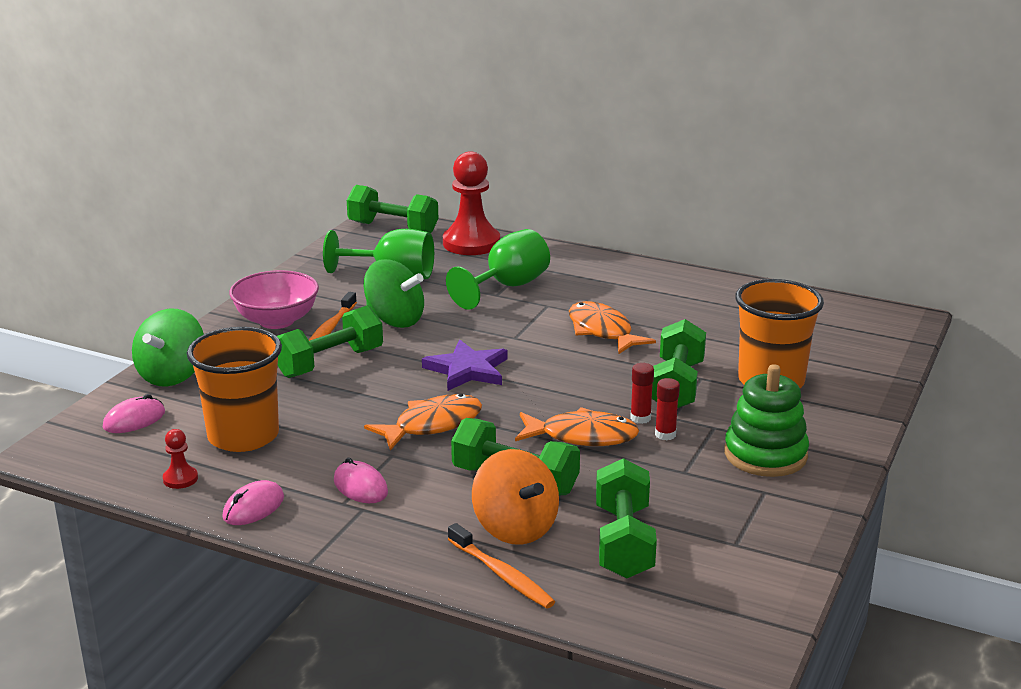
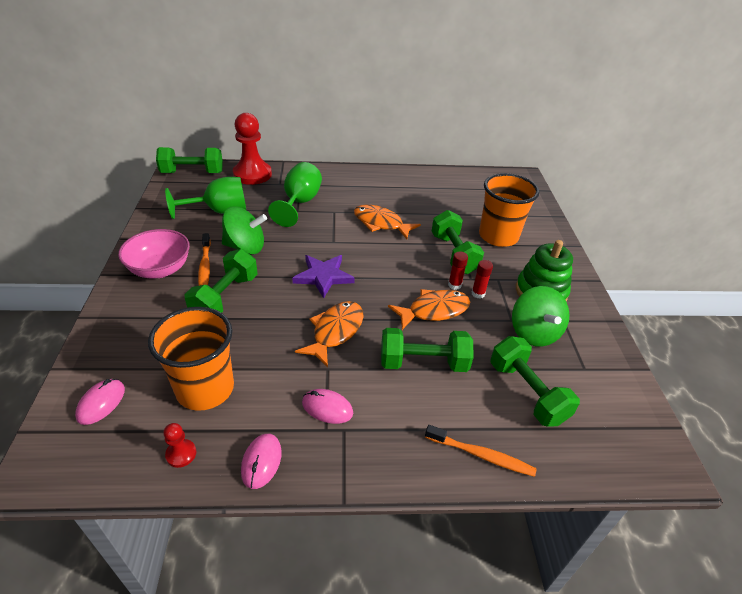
camera: 30 degrees left, 15 degrees up
green spinning top [132,308,204,387] -> green spinning top moved to [512,286,570,347]
orange spinning top [472,449,559,545] -> none

